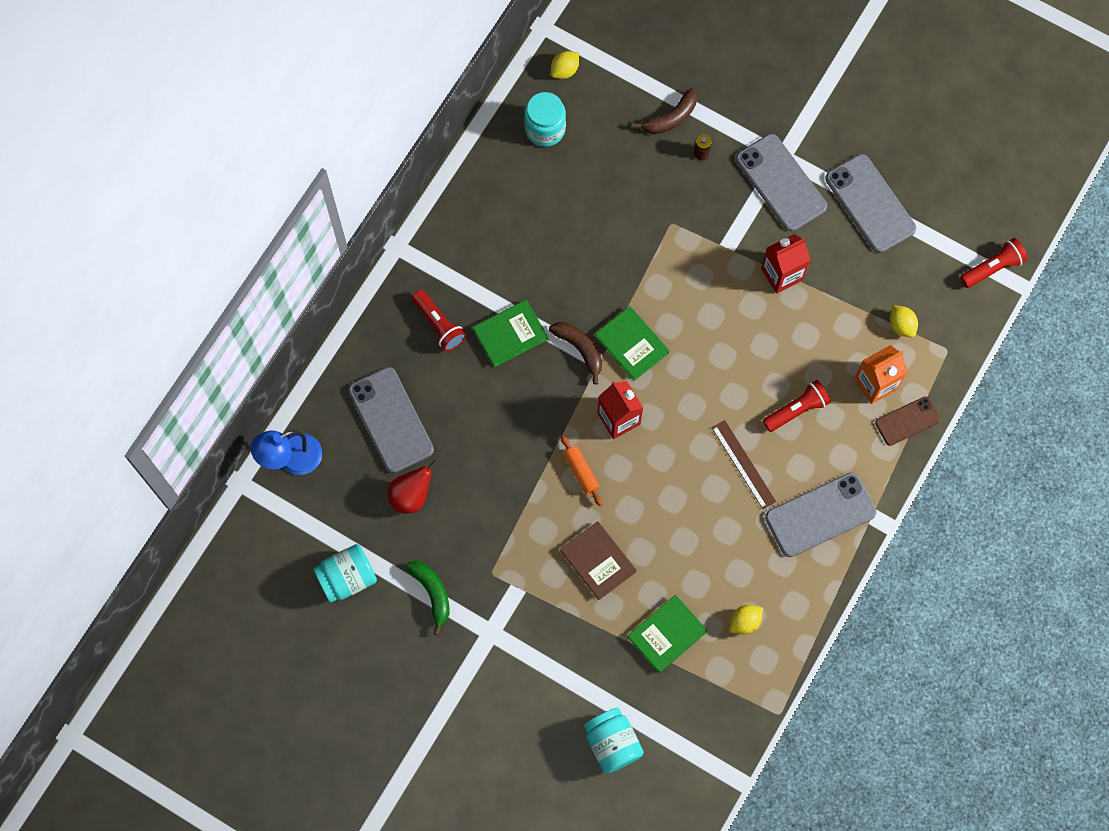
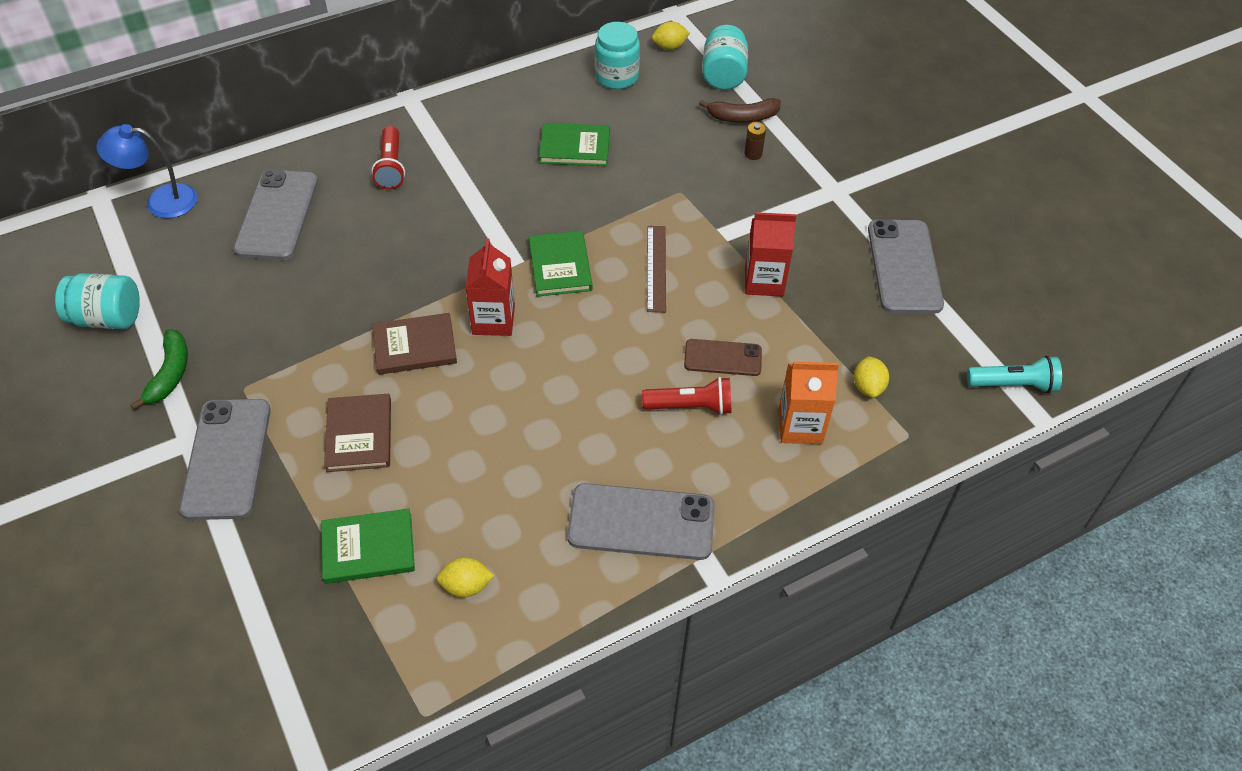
camera: 30 degrees right, 20 degrees down
red pear [388,460,437,514] -> none
green book [473,300,548,367] -> green book moved to [539,123,610,166]
brown banana [549,322,602,385] -> none
orange rolling pin [561,434,603,506] -> brown book [372,313,457,375]
turquoise jar [584,708,644,774] -> turquoise jar moved to [702,25,748,90]
brown ruler [712,420,776,509] -> brown ruler moved to [647,226,666,312]
grey phone [736,134,827,231] -> grey phone moved to [179,399,271,520]
brown phone [875,397,940,446] -> brown phone moved to [684,339,762,376]
red flashlight [960,238,1028,288] -> turquoise flashlight [967,356,1062,393]

